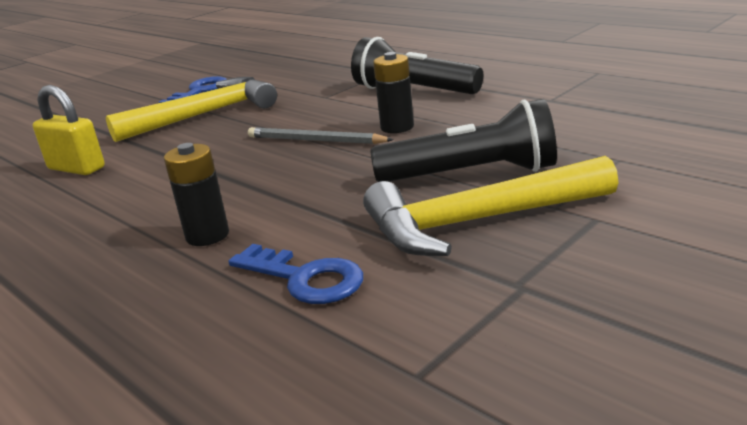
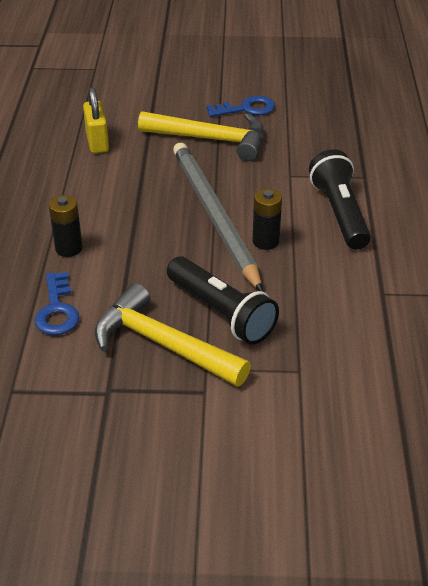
camera: 45 degrees right, 15 degrees up
grey pencil [248,127,394,144] -> grey pencil [173,143,263,292], size x1.99

